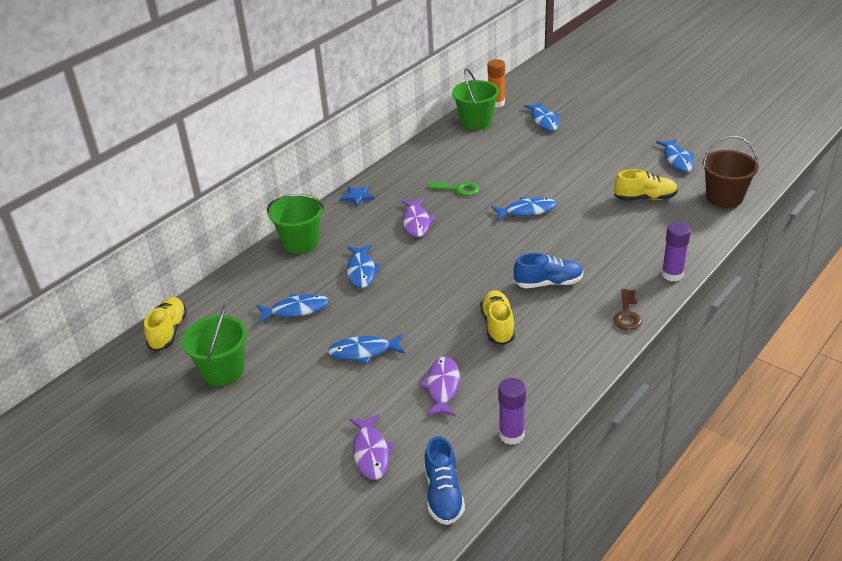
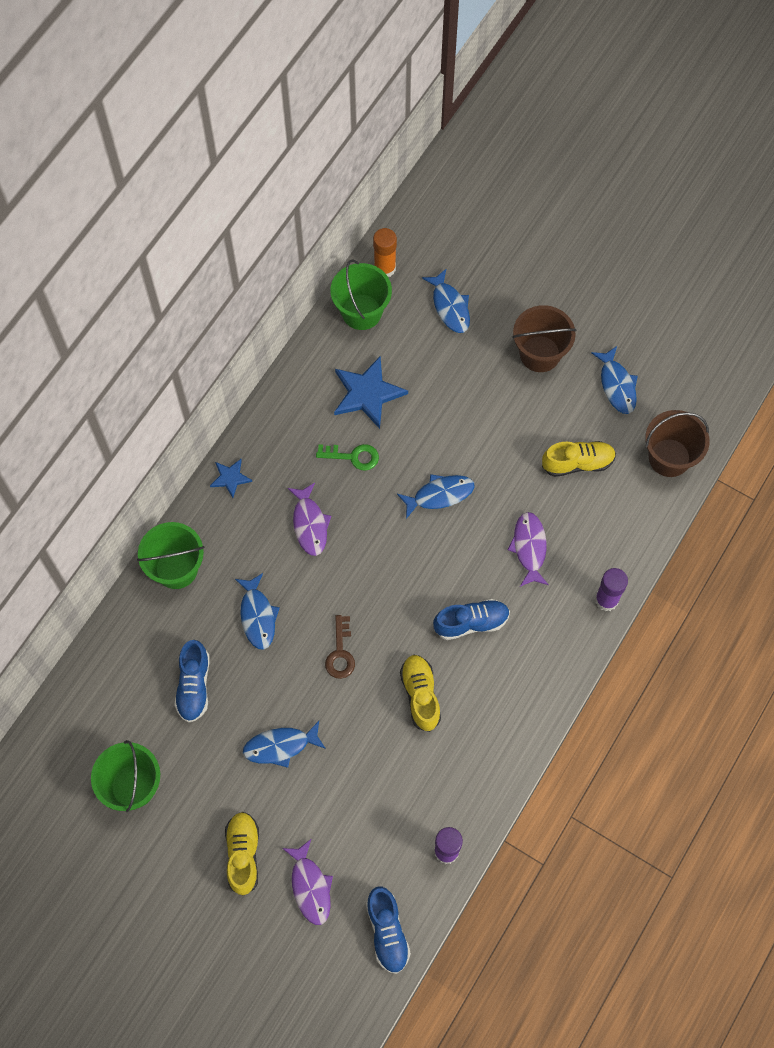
camera: 10 degrees left, 30 degrees up
yellow shoe [144,297,187,351] -> yellow shoe moved to [225,812,259,896]
blue fish [257,294,329,323] -> blue shoe [174,640,209,723]
purple fish [419,357,460,416] -> purple fish moved to [508,512,549,586]
brown key [613,289,642,330] -> brown key moved to [325,615,355,679]
none -> blue star [334,356,408,429]
none -> brown bucket [512,305,576,372]

